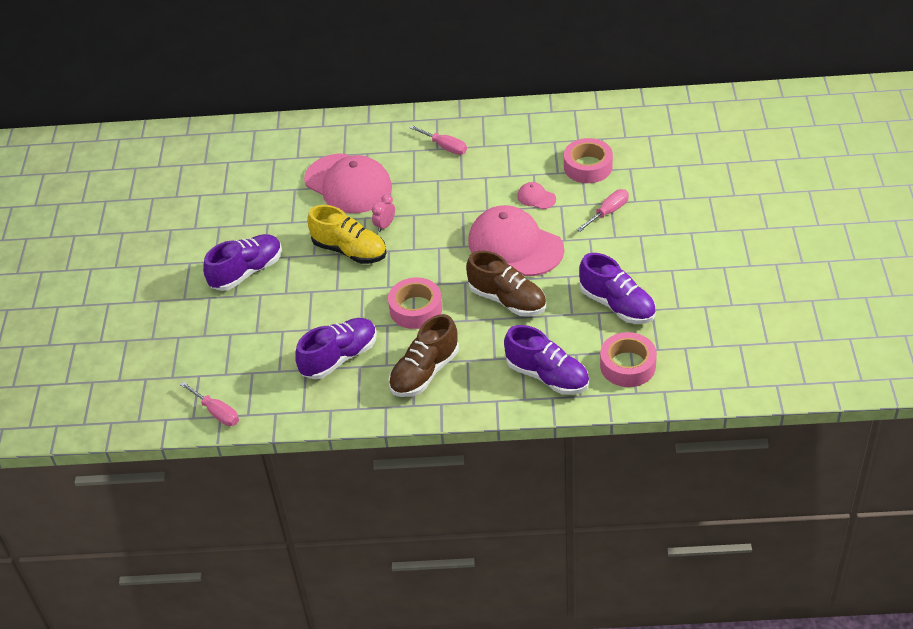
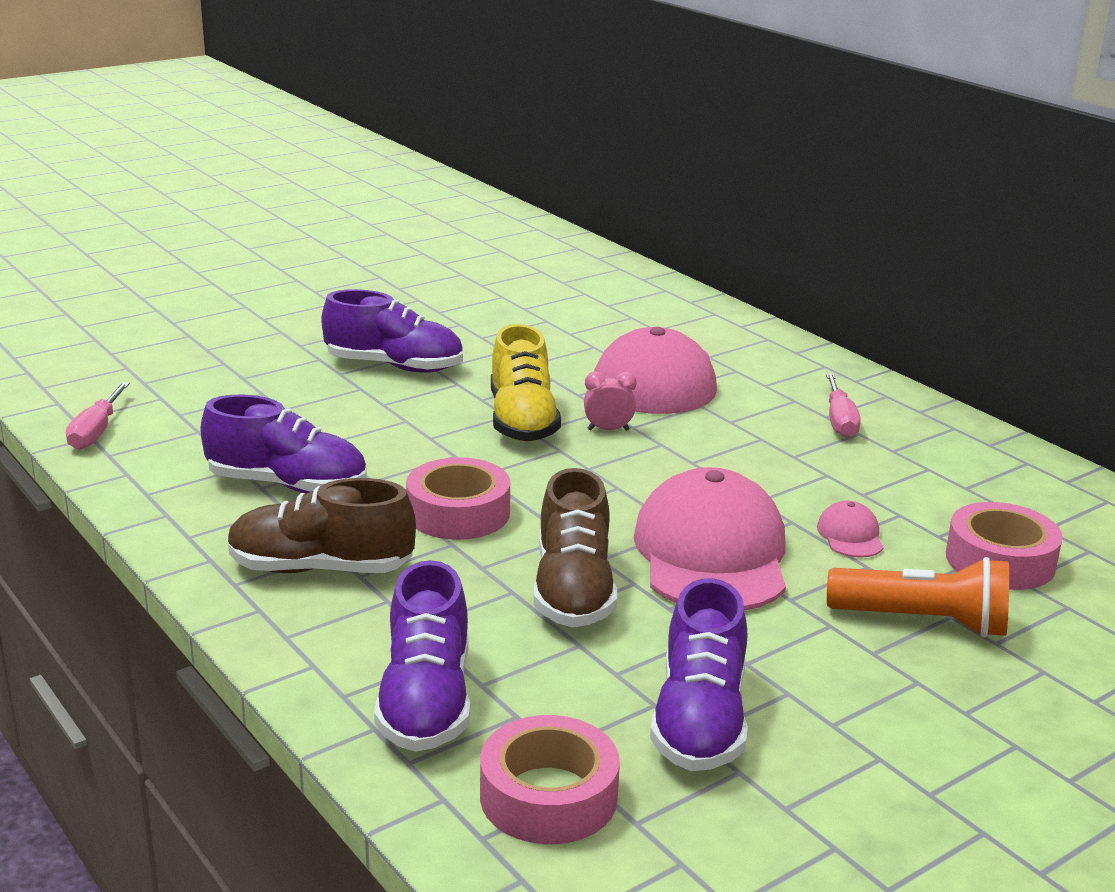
camera: 50 degrees right, 20 degrees down
pink screwdriver [577,189,629,232] -> orange flashlight [827,557,1009,638]

